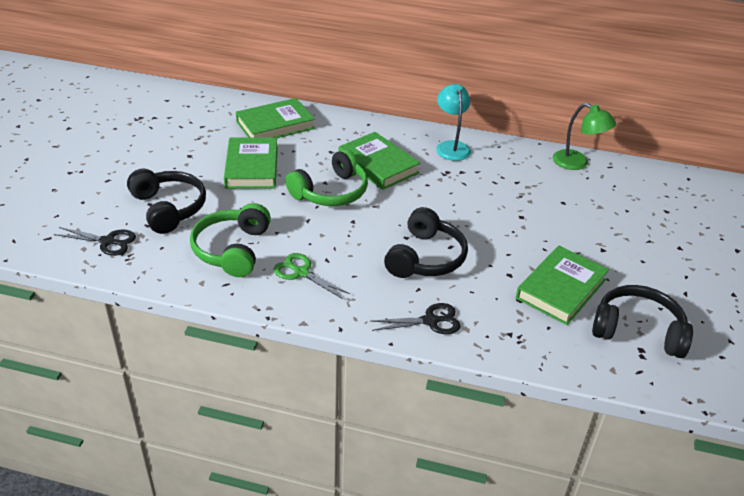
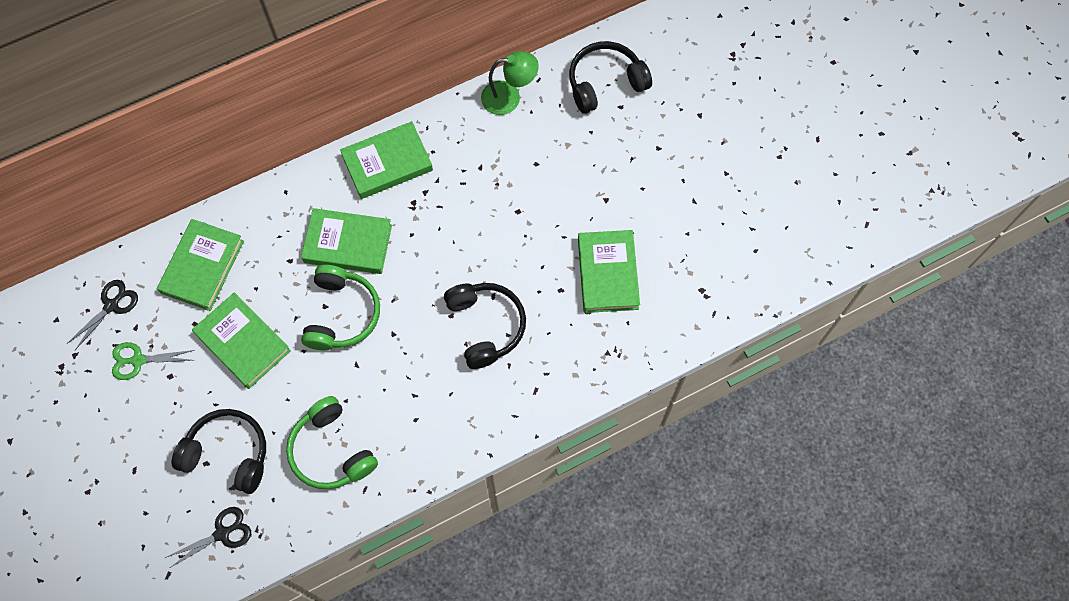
camera: 40 degrees left, 30 degrees up
green scissors [273,253,350,299] -> green scissors moved to [112,342,194,380]
black scissors [371,303,461,334] -> black scissors moved to [67,280,138,350]
turquoise lamp [436,84,471,161] -> green book [340,121,433,199]
black headphones [592,285,693,358] -> black headphones moved to [569,41,652,114]

